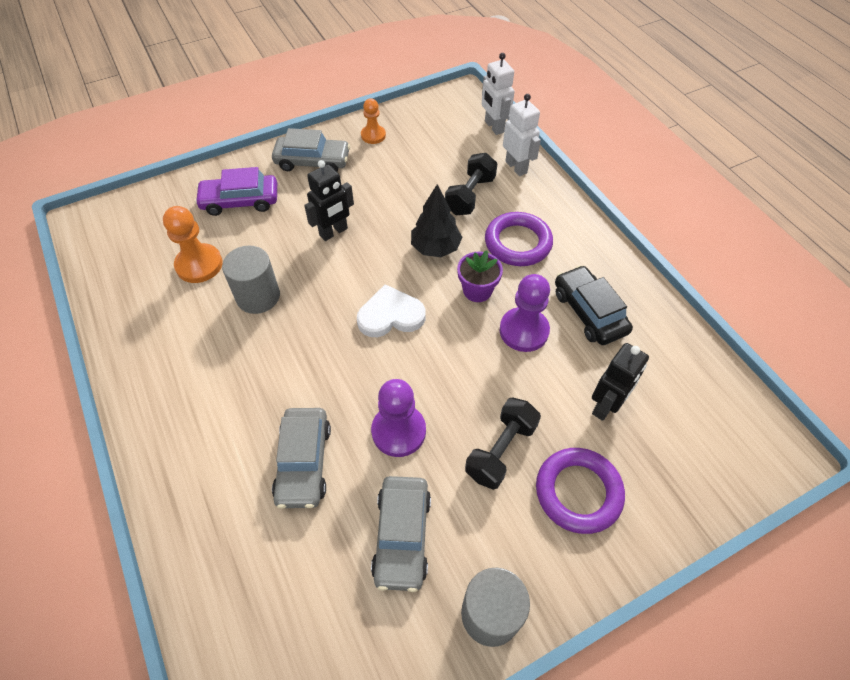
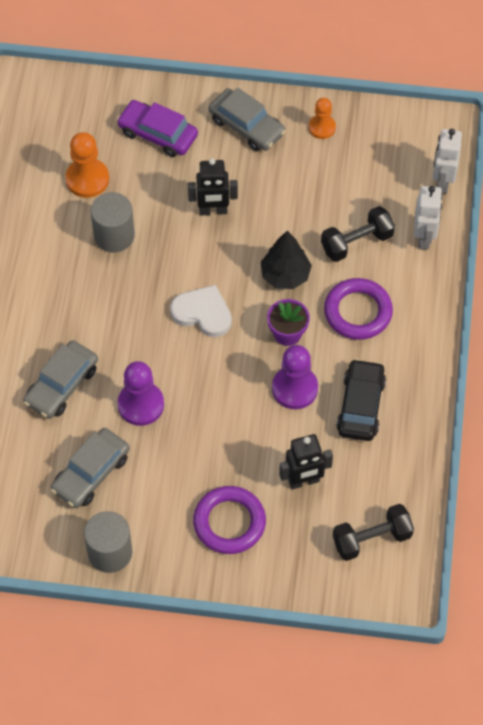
camera: 35 degrees right, 5 degrees up
black dumbbell [465,398,541,490] -> black dumbbell moved to [333,504,414,561]

